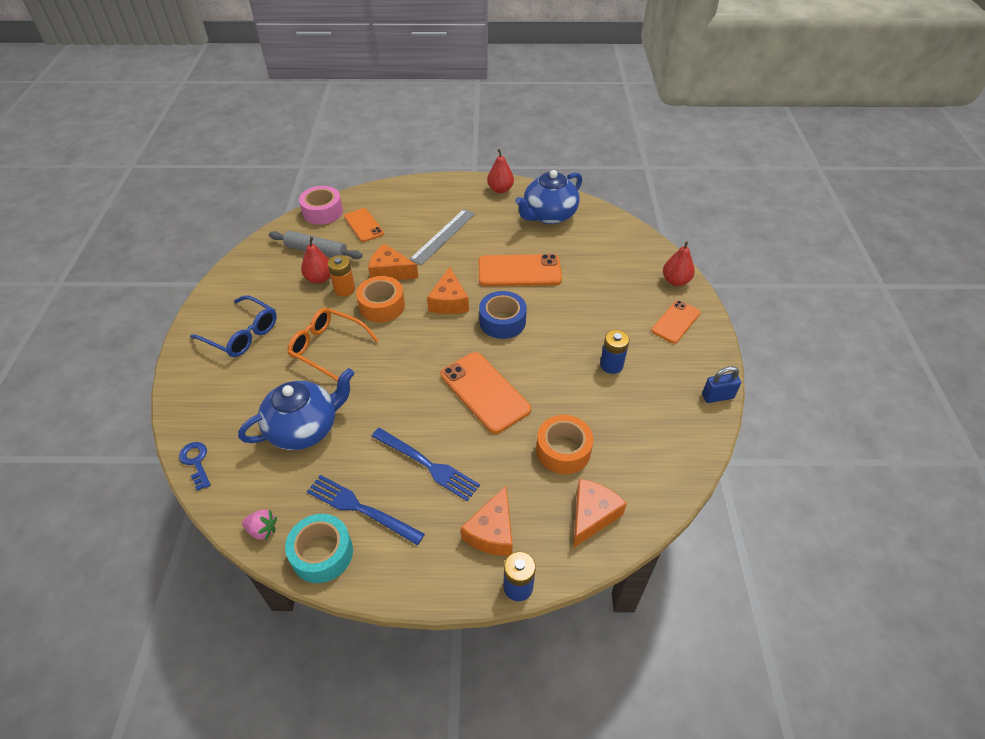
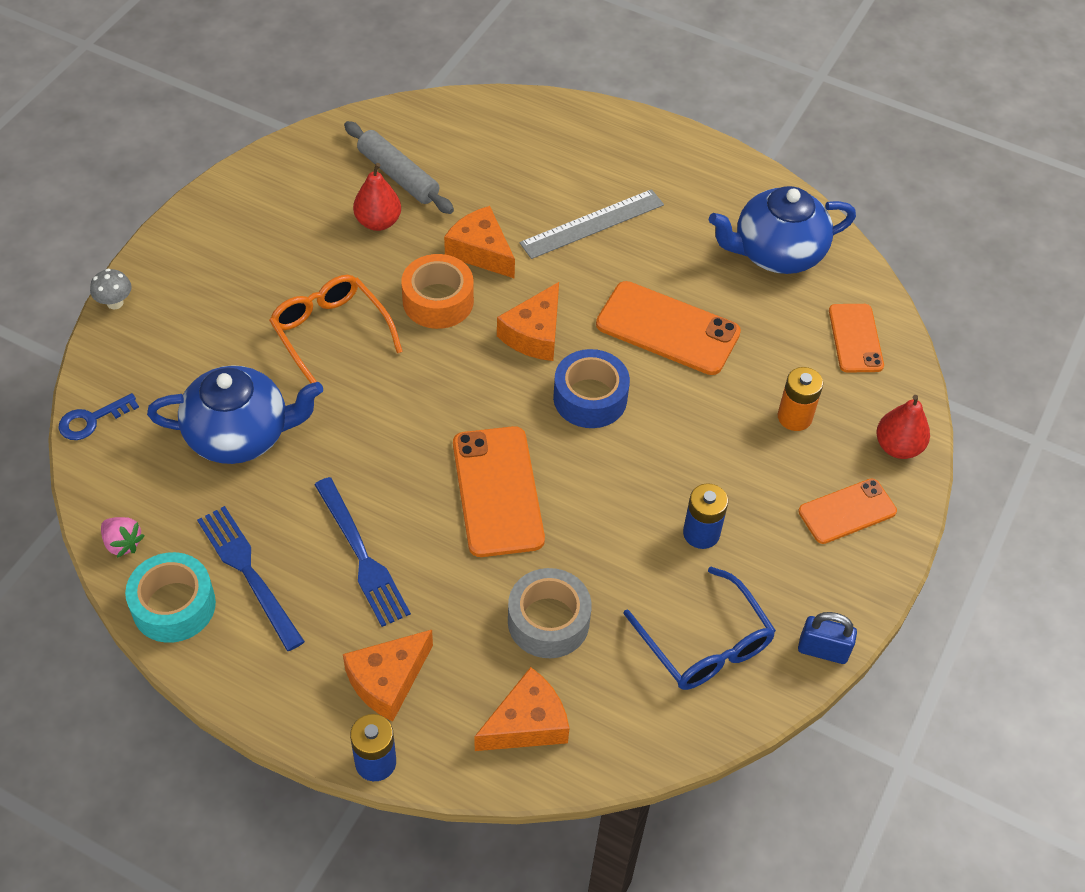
camera: 25 degrees right, 5 degrees up
blue key [179,442,211,491] -> blue key turned 120 degrees counterclockwise [58,393,139,440]
blue glasses [190,295,277,357] -> blue glasses moved to [623,567,776,690]
pink tape [299,186,343,225] -> none
orange battery [328,255,355,297] -> orange battery moved to [778,367,823,431]
orange phone [344,208,384,242] -> orange phone moved to [829,304,884,373]
red pear [487,149,514,193] -> none
orange tape [536,415,593,474] -> grey tape [508,568,592,658]
none -> grey mushroom [90,269,132,309]

